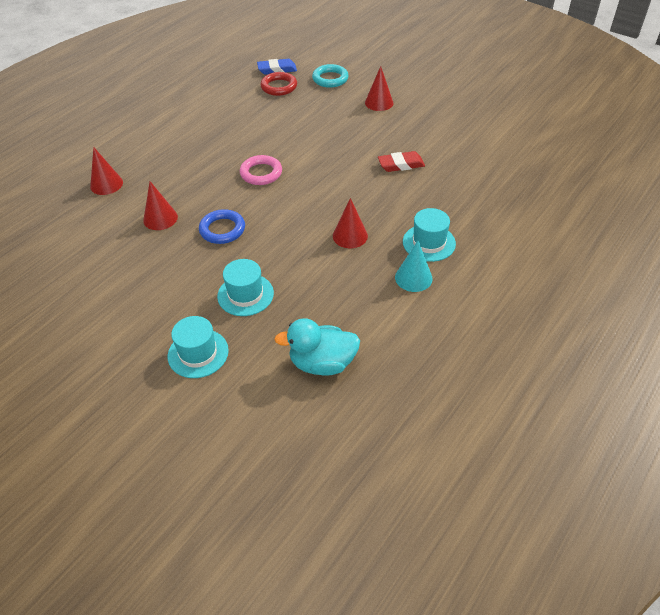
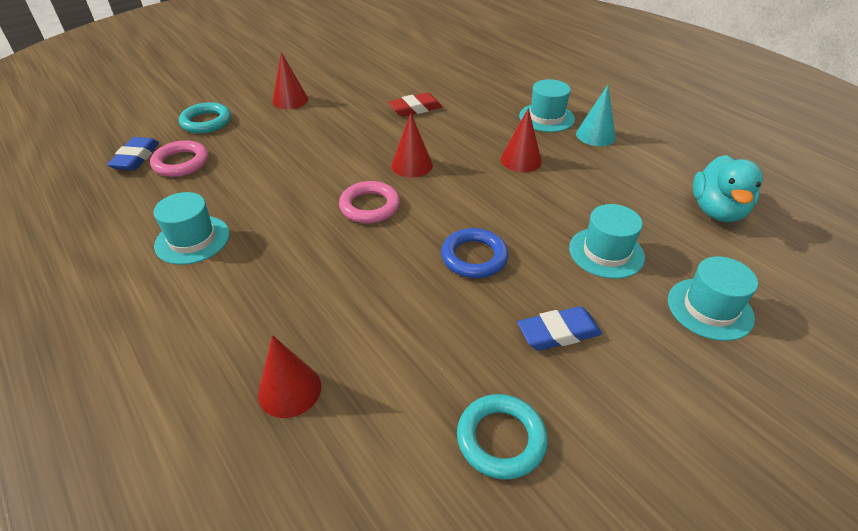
camera: 75 degrees left, 5 degrees down
red cone [143,181,178,230] -> red cone moved to [391,113,433,178]
red ring [260,72,297,96] -> pink ring [150,140,208,177]
red eraser [378,151,425,172] -> red eraser turned 60 degrees clockwise [388,93,442,117]
none -> turquoise hat [154,192,229,265]
none -> turquoise ring [457,394,548,480]
none -> blue eraser [517,306,602,350]

